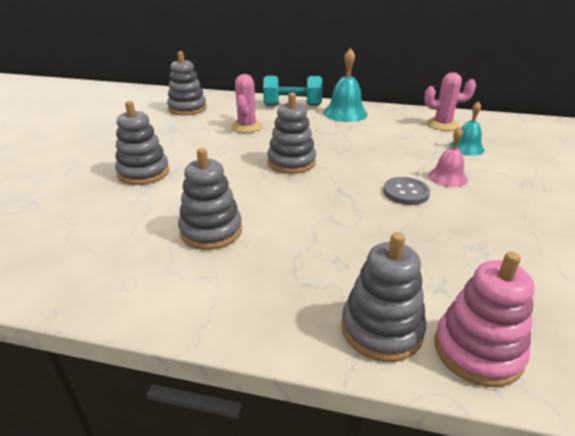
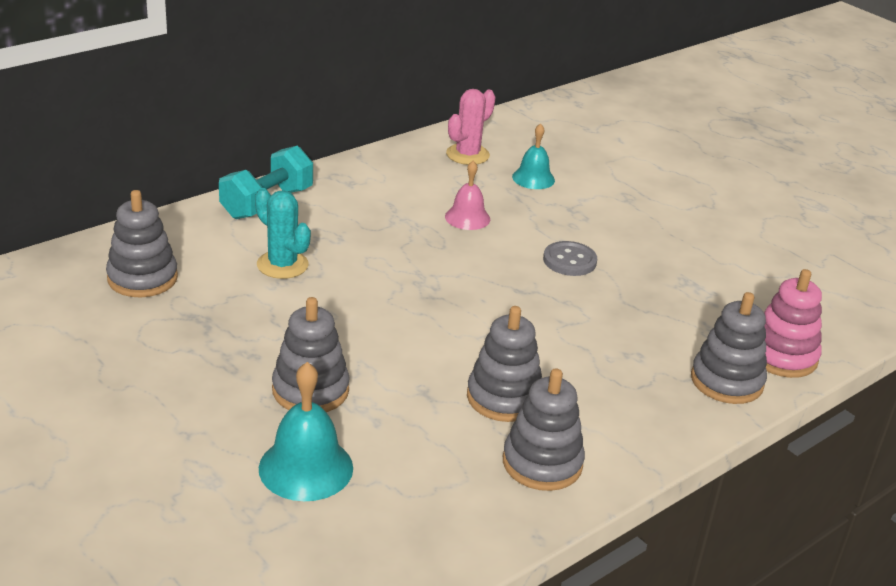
camera: 55 degrees left, 0 degrees up
pink cactus [231,74,263,133] -> turquoise cactus [255,188,311,279]
grey stacking toy [267,93,316,174] -> grey stacking toy moved to [503,368,585,491]
turquoise bell [323,48,368,122] -> turquoise bell moved to [259,362,353,501]
pink bell [428,127,468,187] -> pink bell moved to [445,161,490,230]

